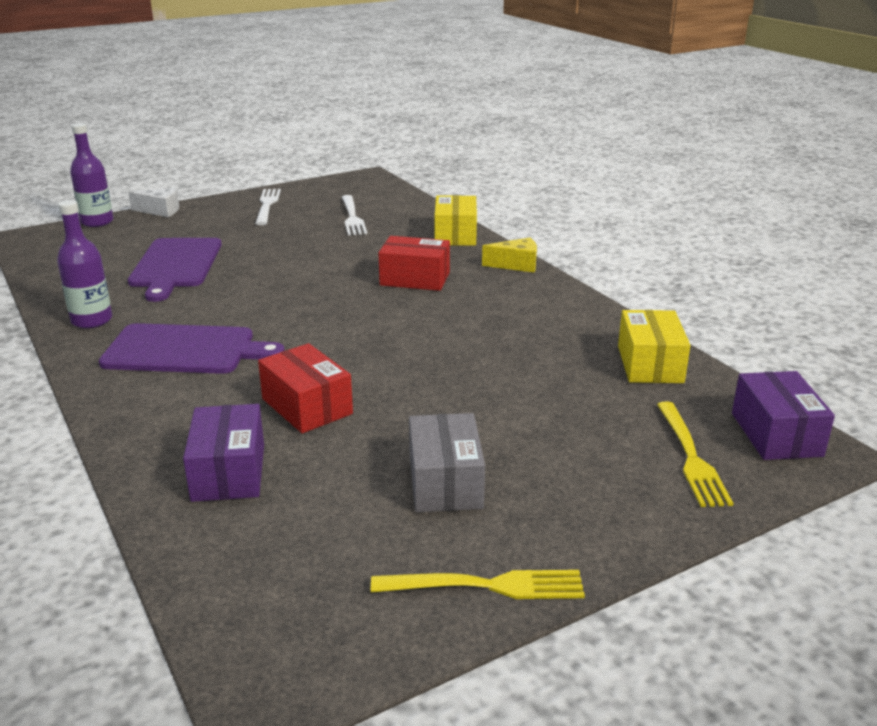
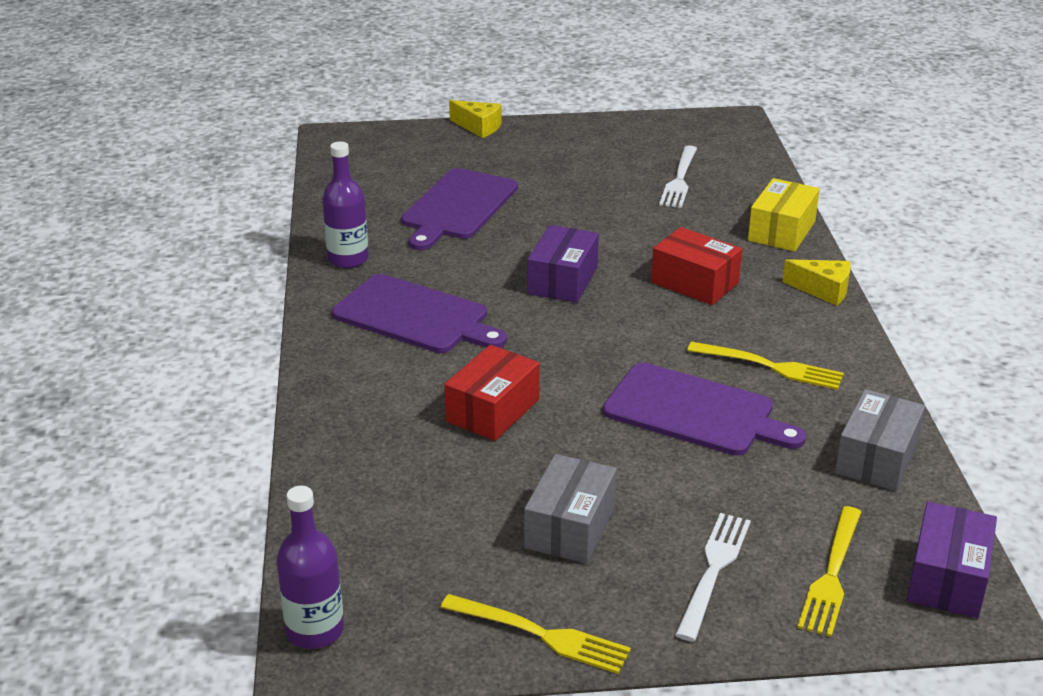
camera: 25 degrees right, 5 degrees up
purple bottle [70,123,113,227] -> purple bottle moved to [277,486,344,649]
white cheese [128,188,179,217] -> yellow cheese [449,100,502,138]
purple box [183,404,264,502] -> purple box moved to [527,225,599,303]
white fork [255,189,281,225] -> white fork moved to [675,513,751,642]
red box [258,343,353,433] -> red box turned 45 degrees clockwise [444,345,540,441]
yellow box [618,310,691,383] -> grey box [835,389,925,491]
none -> purple cutting board [603,363,806,456]
none -> yellow fork [687,341,844,390]

